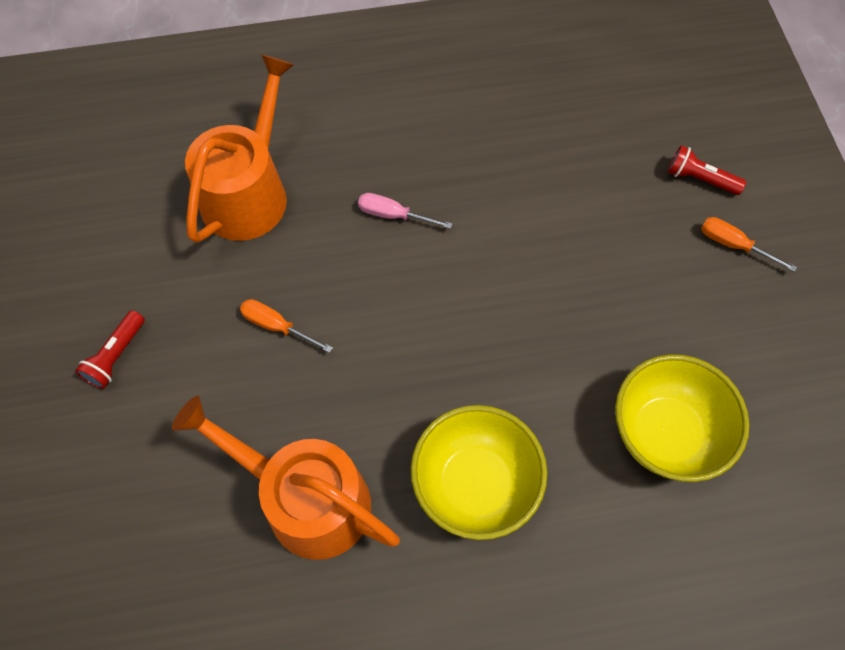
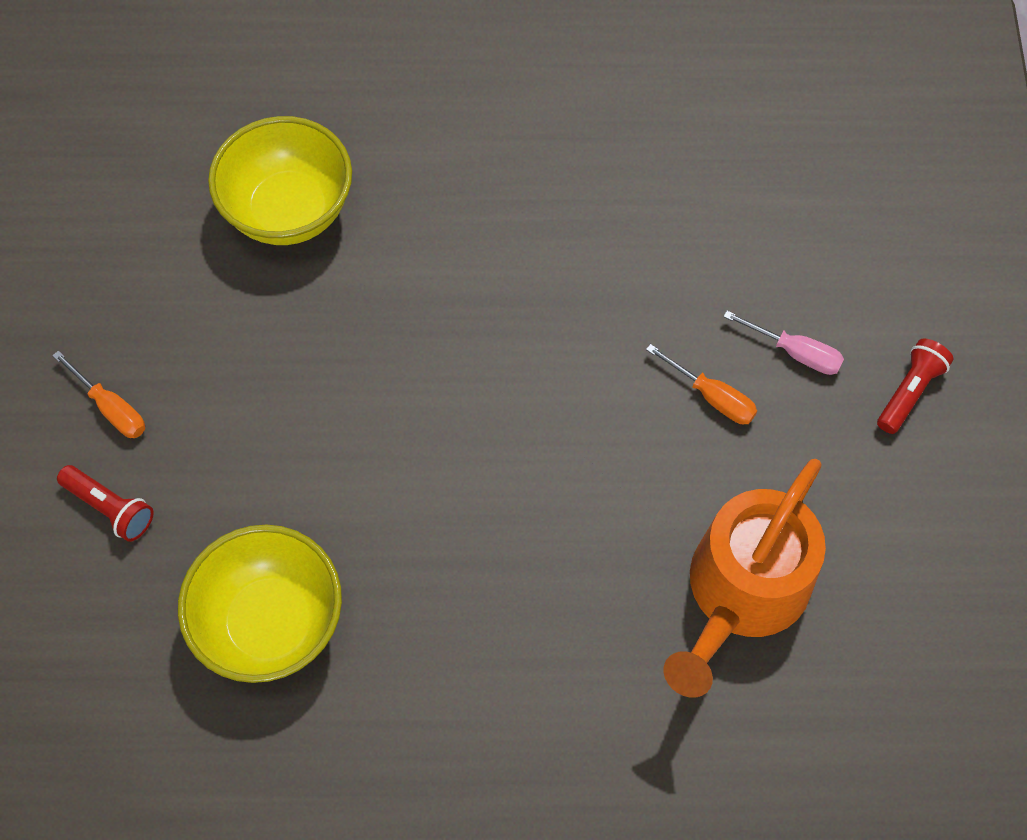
camera: 170 degrees left, 0 degrees up
orange watering can [172,396,400,560] -> none
pink screwdriver [358,193,452,229] -> pink screwdriver moved to [723,311,844,375]
yellow bowl [411,405,547,540] -> yellow bowl moved to [178,525,342,683]

